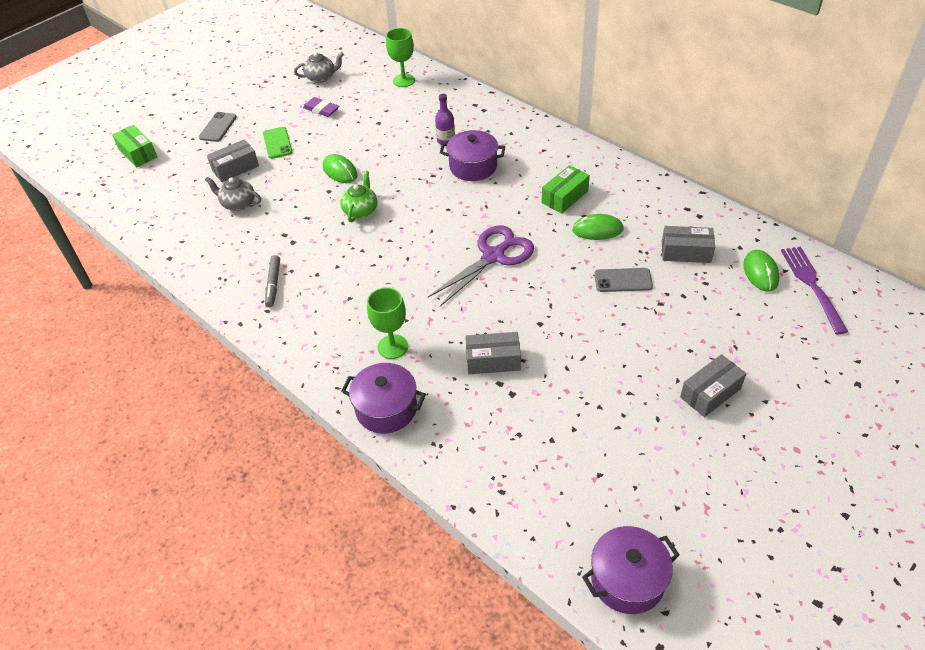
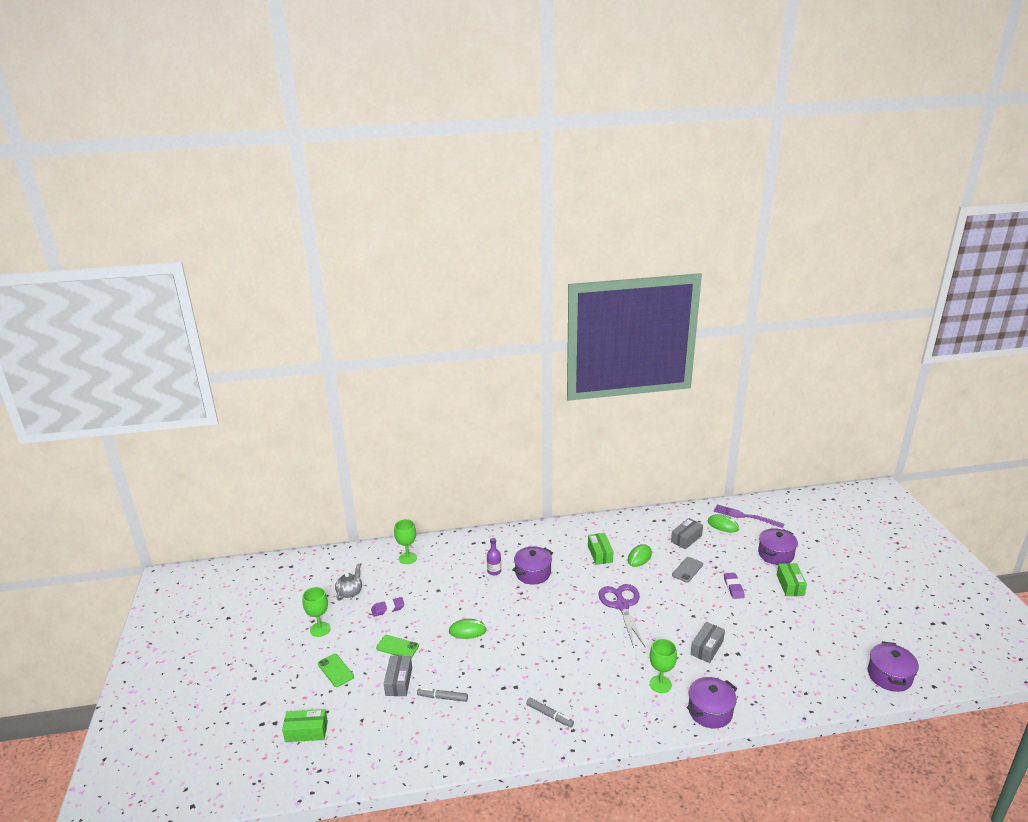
camera: 55 degrees left, 20 degrees down
grey phone [199,112,237,142] -> green phone [318,654,354,687]
grey teapot [205,177,261,211] -> grey marker [417,688,468,702]
green teapot [340,171,377,222] -> none
grey box [680,354,746,417] -> green box [777,563,807,596]
none -> green goblet [302,587,331,637]
none -> purple eraser [724,573,745,599]
none -> purple pot [758,528,798,565]

